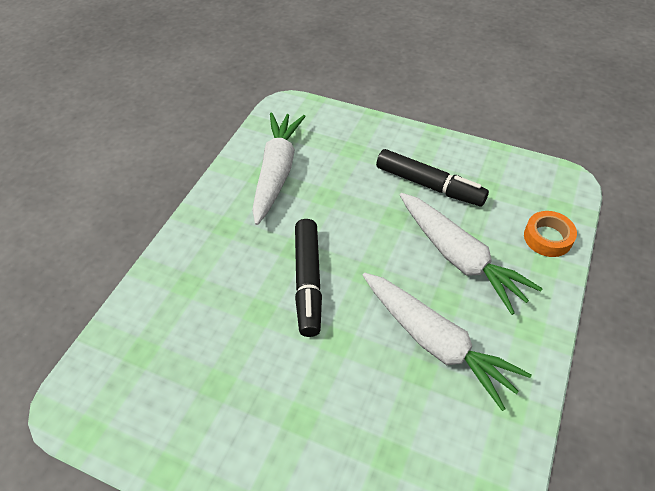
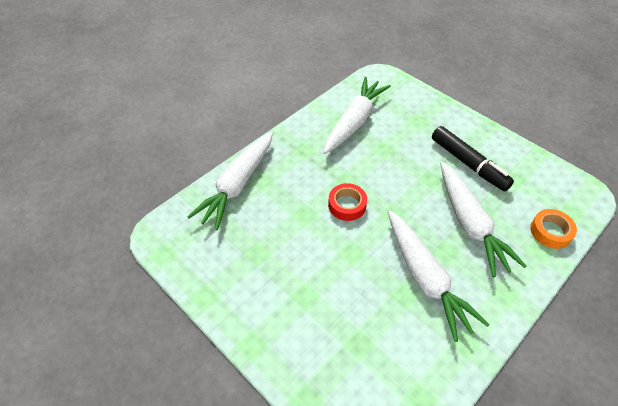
camera: 20 degrees right, 0 degrees up
black marker [295,219,322,337] -> red tape [328,183,367,221]
none -> white carrot [187,132,273,230]

